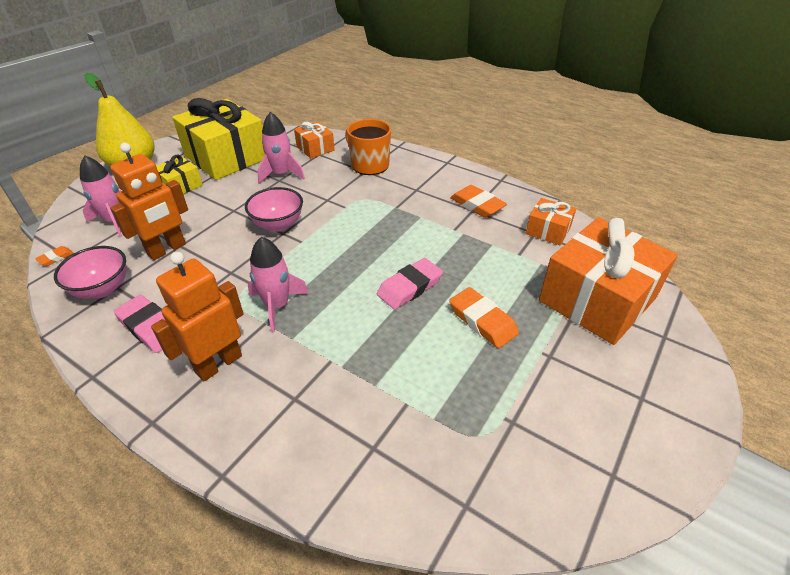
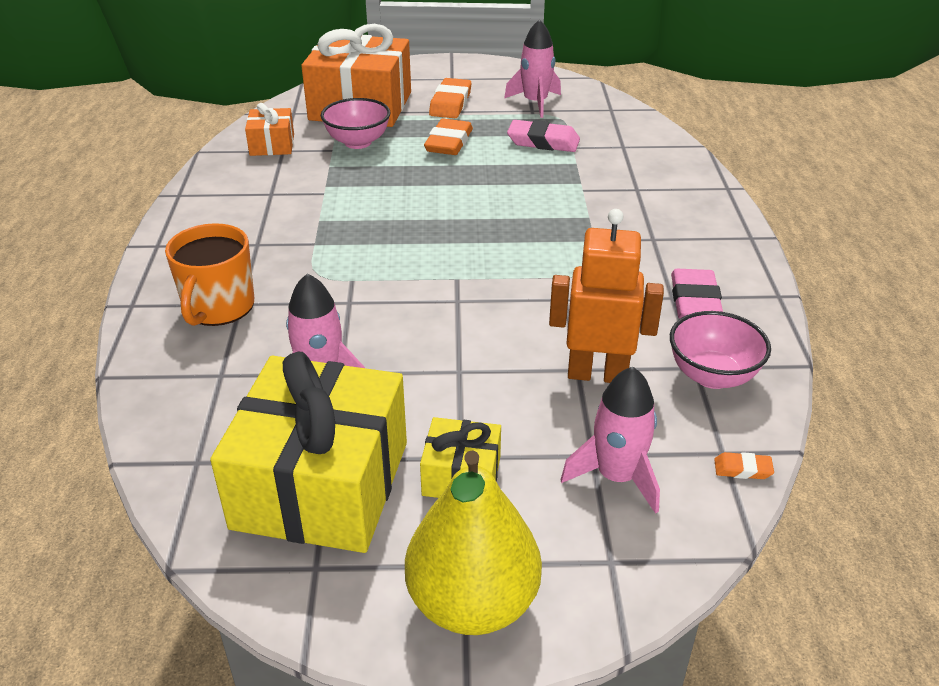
camera: 125 degrees left, 5 degrees down
orange robot [151,252,244,382] -> none
pink bowl [245,187,303,232] -> pink bowl moved to [321,98,390,149]
pink rocket [248,237,309,332] -> pink rocket moved to [504,19,561,118]
orange gift [294,122,335,159] -> none
pink eraser [377,258,443,309] -> pink eraser moved to [507,120,580,152]
orange eraser [450,185,507,218] -> orange eraser moved to [429,78,471,118]

